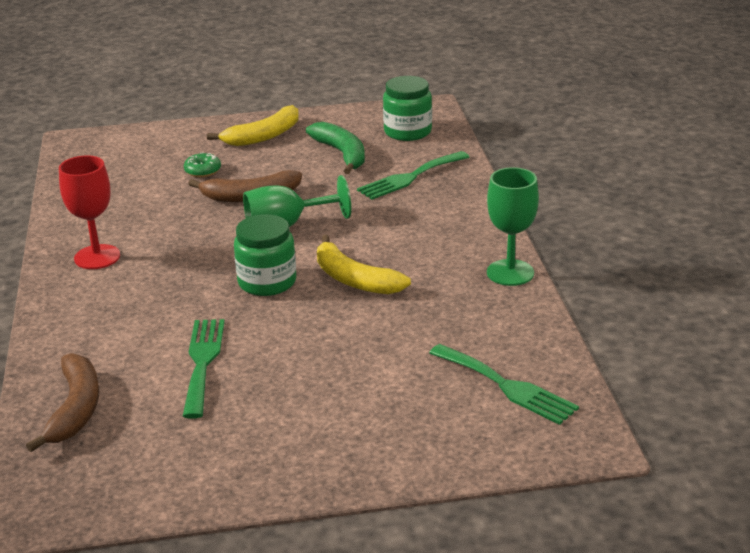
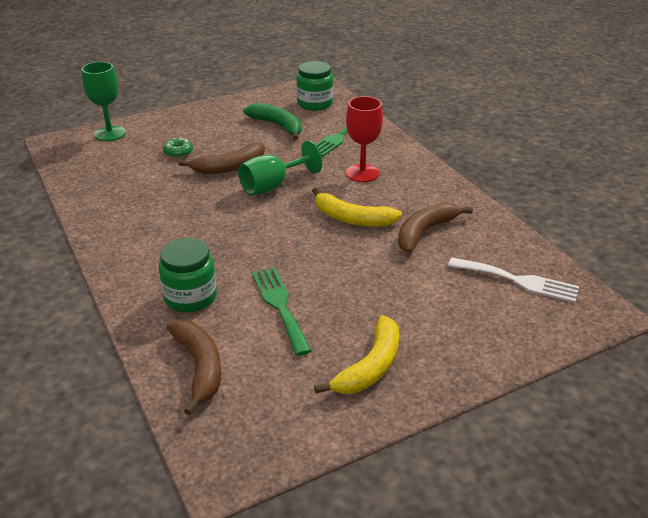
camera: 20 degrees left, 5 degrees up
red goblet [59,155,120,269] -> red goblet moved to [346,96,383,182]
yellow banana [207,105,299,146] -> yellow banana moved to [314,315,399,394]
green jar [234,214,296,296] -> green jar moved to [159,238,217,312]
green fork [429,344,579,425] -> white fork [448,258,579,303]
green goblet [487,167,539,286] -> green goblet moved to [82,62,126,141]
none -> brown banana [398,202,473,253]

